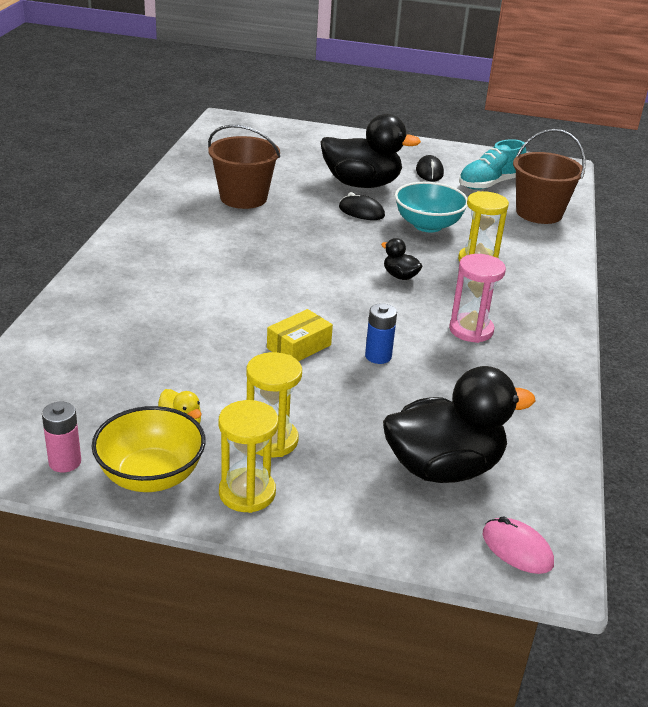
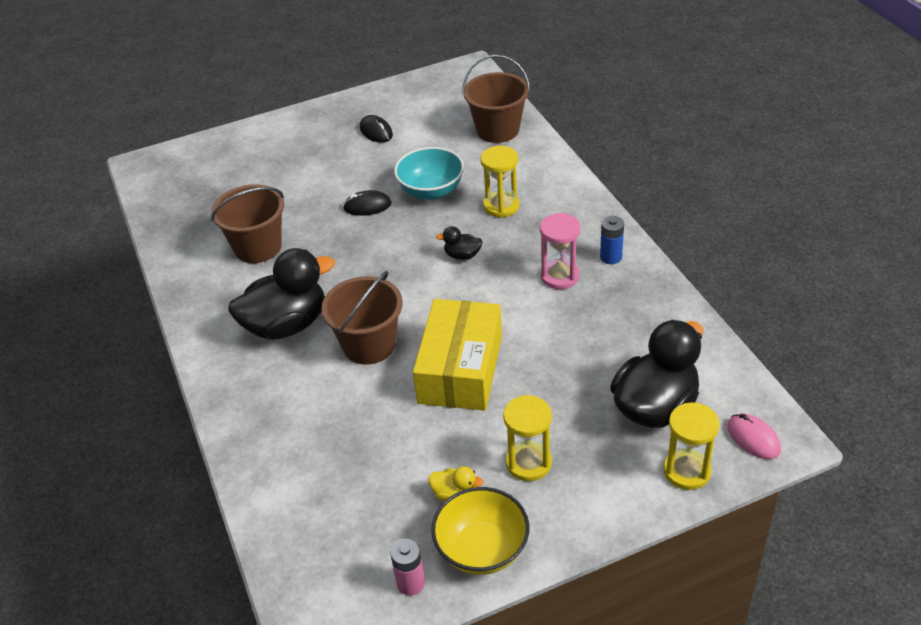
camera: 30 degrees left, 10 degrees up
yellow hourglass [218,400,279,513] -> yellow hourglass moved to [664,402,720,490]
yellow box [267,309,333,361] -> yellow box [413,299,502,411], size x2.03
black duck [320,114,421,188] -> black duck moved to [228,248,335,340]
blue battery [365,303,397,364] -> blue battery moved to [600,216,624,264]
turquoise shoe [459,139,526,190] -> none
pink mouse [483,516,554,574] -> pink mouse turned 45 degrees clockwise [727,413,781,459]
none -> brown bucket [321,271,403,365]

